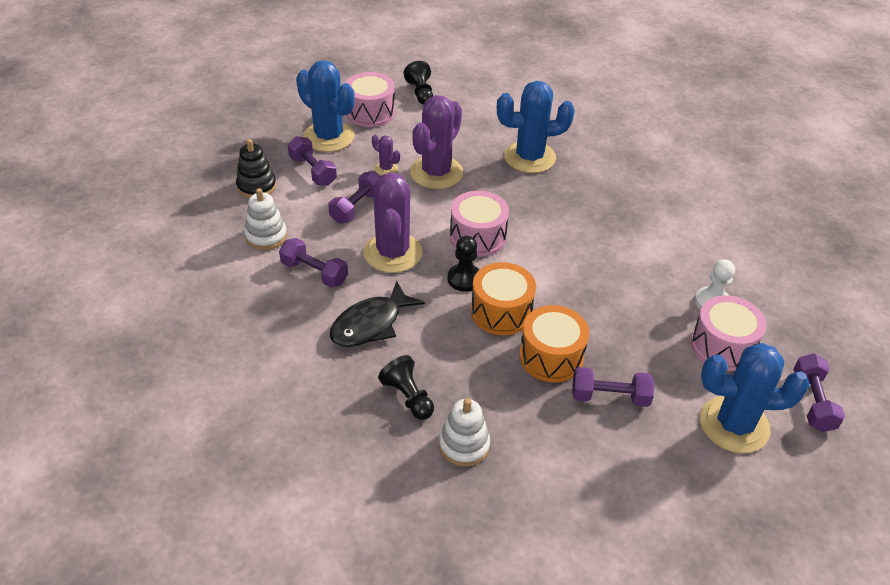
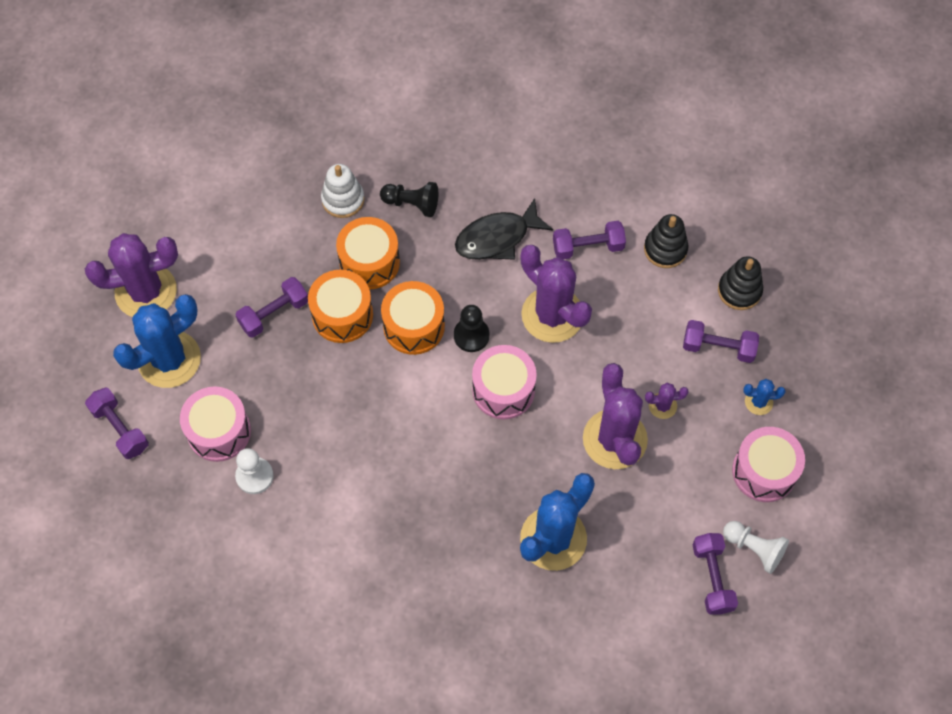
camera: 140 degrees right, 20 degrees up
white stacking toy [244,188,287,250] -> black stacking toy [644,214,689,268]
blue cactus [296,60,355,152] -> blue cactus [743,379,786,415], size x0.44
purple dumbbell [328,171,380,223] -> purple dumbbell moved to [692,533,738,615]
black fish [330,281,425,347] -> black fish turned 120 degrees counterclockwise [455,198,553,260]
black pawn [404,61,433,105] -> white pawn [723,521,789,574]
none -> purple cactus [85,233,178,317]
none -> orange drum [336,217,400,290]

